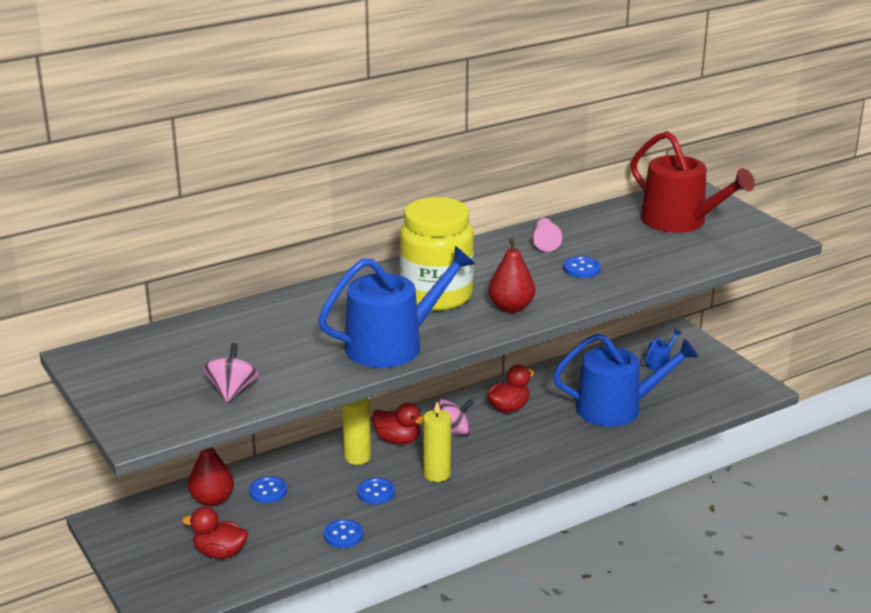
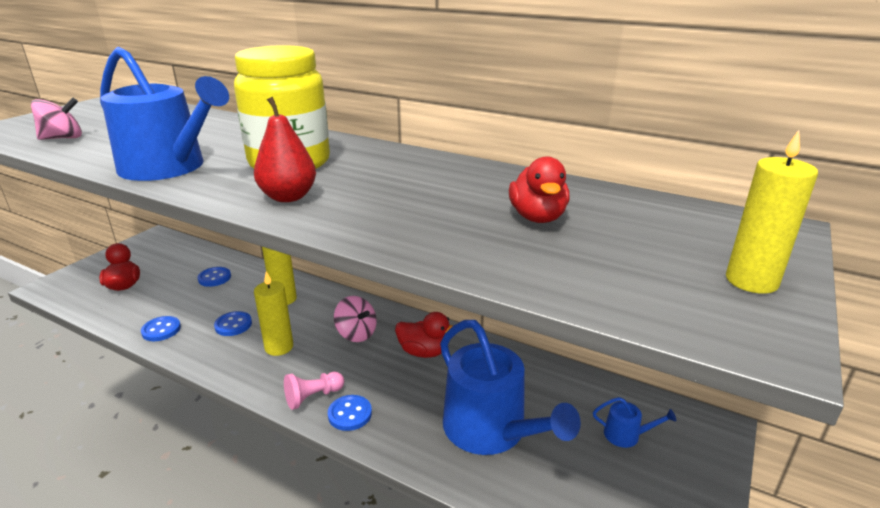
camera: 60 degrees right, 0 degrees up
red pear [188,447,234,506] -> none
red duck [372,402,423,444] -> red duck moved to [509,156,569,223]
pink pawn [533,218,562,252] -> pink pawn moved to [284,371,344,410]
blue button [563,256,601,278] -> blue button moved to [328,395,372,431]
red watering can [631,131,755,233] -> none
none -> yellow candle [726,130,818,294]

